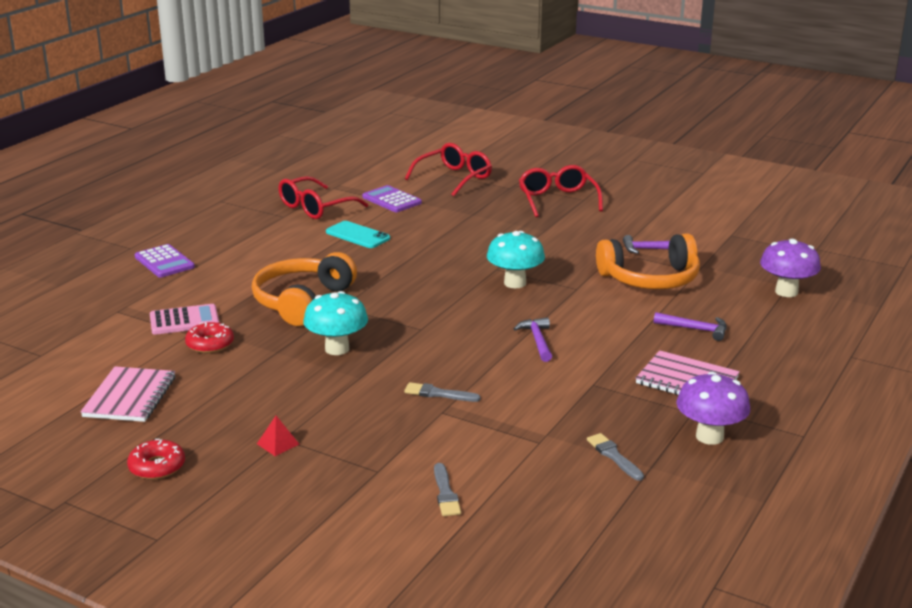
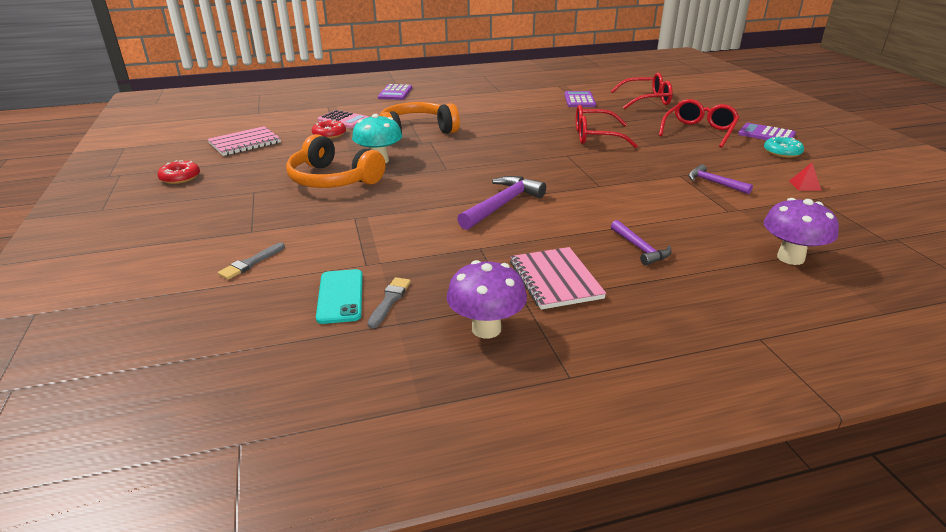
camera: 45 degrees right, 5 degrees up
red pyramid [257,416,300,456] -> red pyramid moved to [789,163,821,191]
red glasses [278,176,368,219] -> red glasses moved to [576,105,638,148]
turquoise phone [326,221,390,248] -> turquoise phone moved to [316,269,363,324]
grey brush [404,382,481,402] -> none
turquoise mushroom [487,231,545,288] -> none
purple hammer [514,317,552,362] -> purple hammer [457,176,546,230], size x1.63
orange headphones [596,234,700,289] -> orange headphones moved to [286,134,385,188]
none -> purple calculator [738,123,796,140]
none -> turquoise donut [764,136,804,158]

